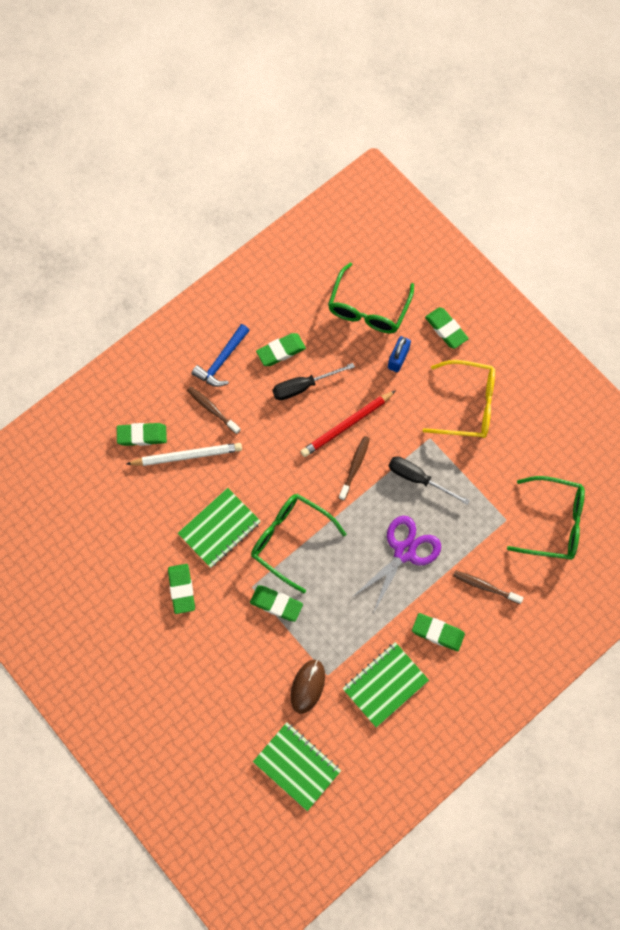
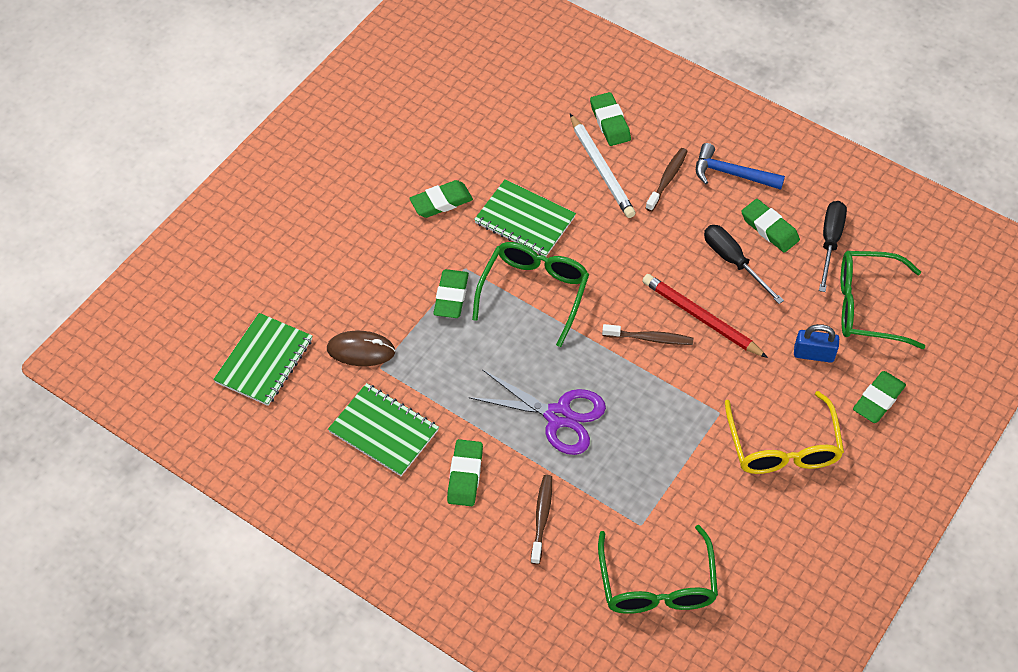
camera: 75 degrees right, 15 degrees down
black screwdriver [389,456,470,505] -> black screwdriver moved to [819,201,847,292]

